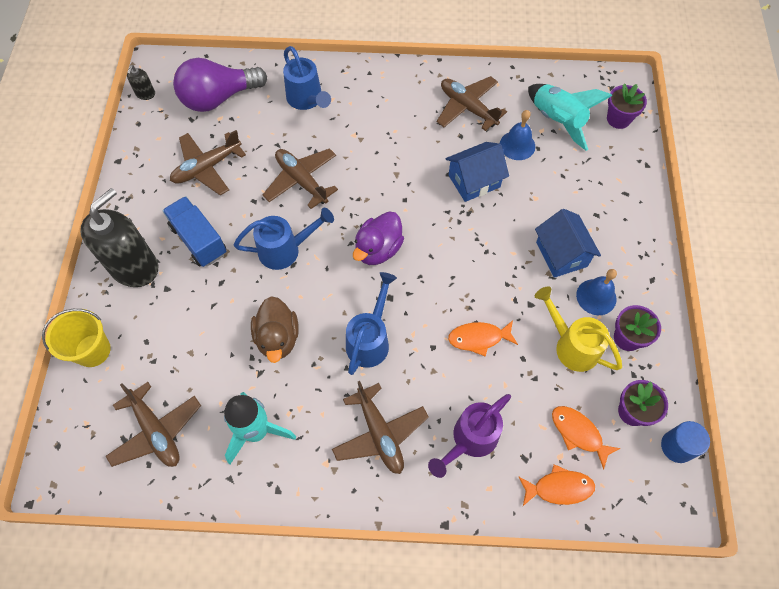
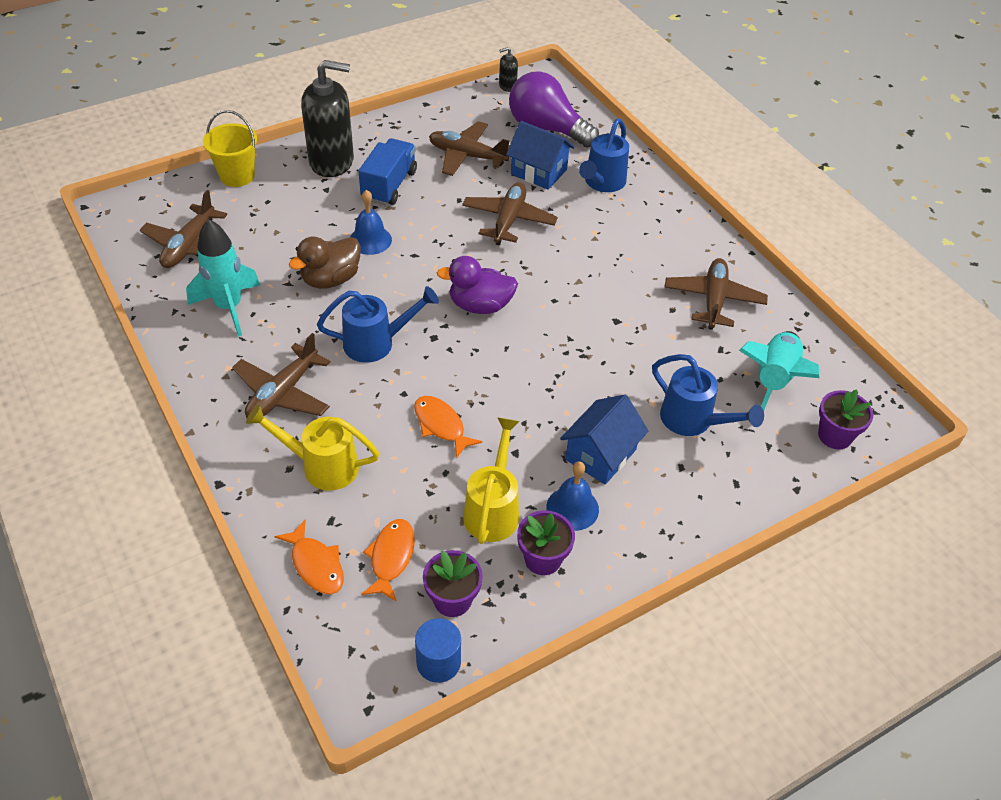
camera: 55 degrees right, 15 degrees down
blue watering can [234,208,334,270] -> blue watering can moved to [652,354,764,436]
purple watering can [428,394,511,478] -> yellow watering can [246,405,380,491]
blue house [445,142,509,202] -> blue house moved to [506,121,574,190]
blue bell [500,110,535,160] -> blue bell moved to [350,190,392,255]

